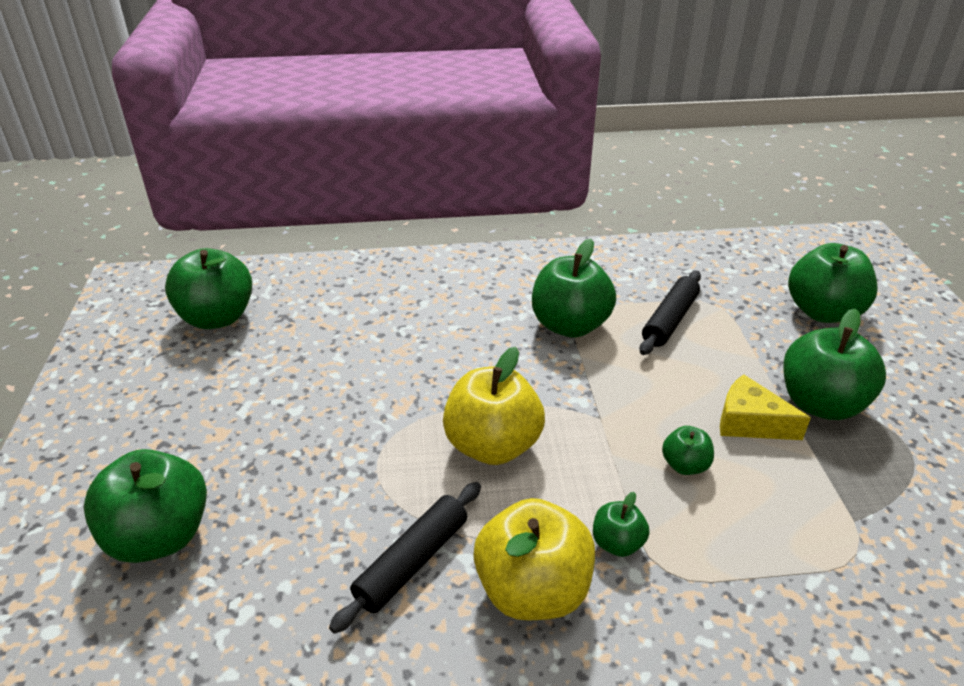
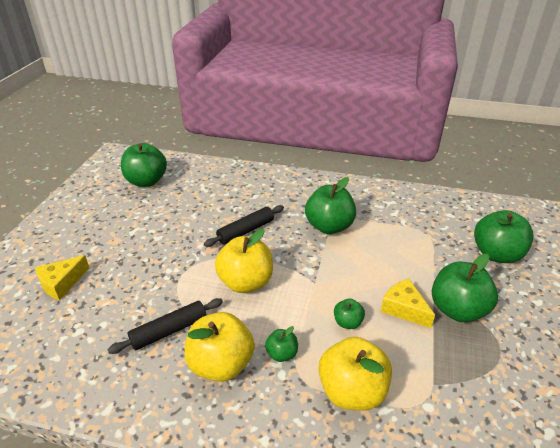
camera: 20 degrees right, 0 degrees up
green apple [84,449,207,563] -> yellow cheese [35,255,89,300]
black rolling pin [639,271,701,355] -> black rolling pin moved to [204,205,284,247]
none -> yellow apple [318,337,392,410]

